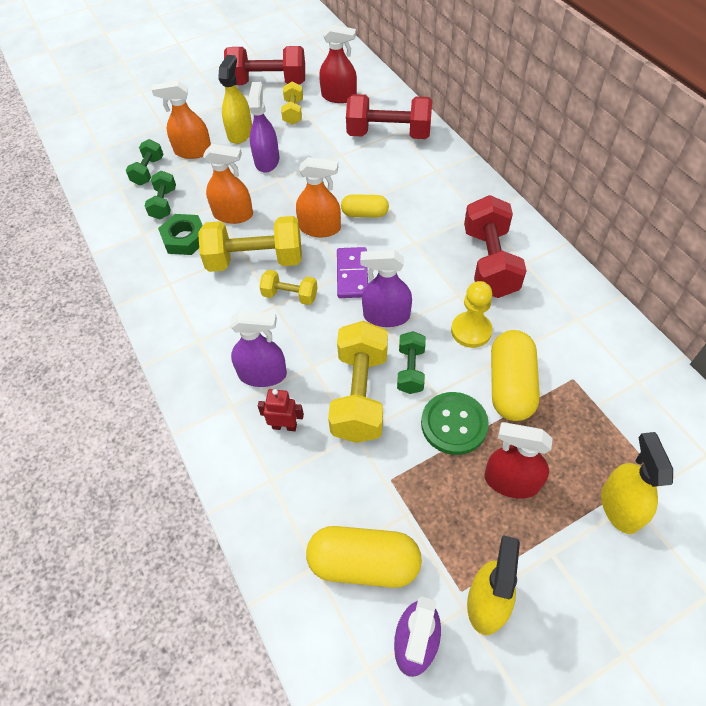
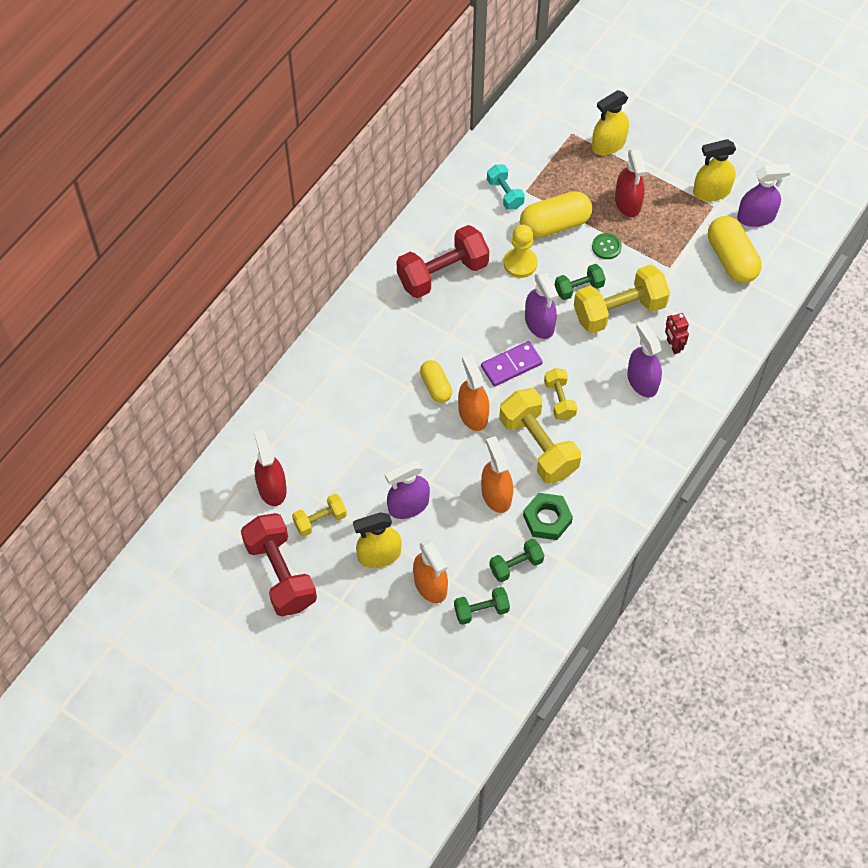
camera: 120 degrees left, 5 degrees up
red dumbbell [346,94,432,139] -> none
green button [421,392,489,455] -> green button [592,233,622,259], size x0.59
none -> turquoise dumbbell [487,165,525,210]

